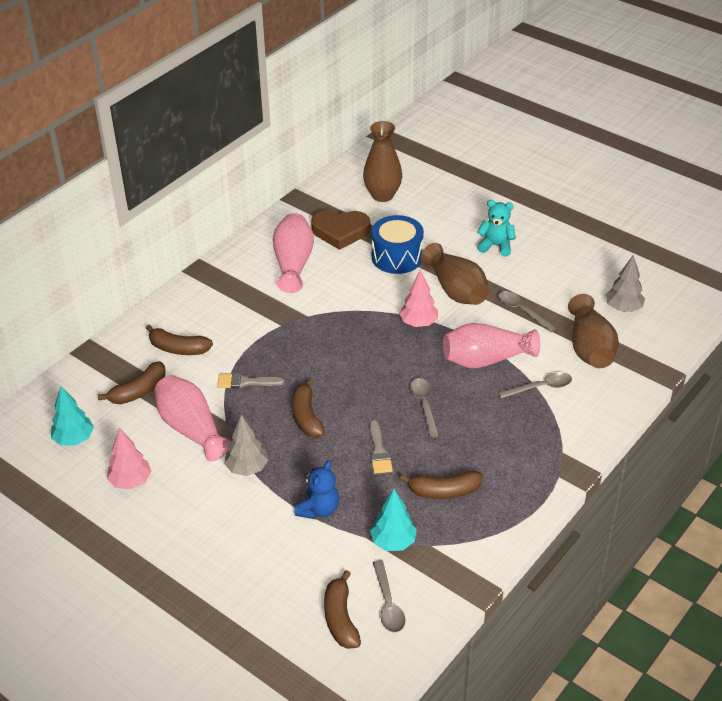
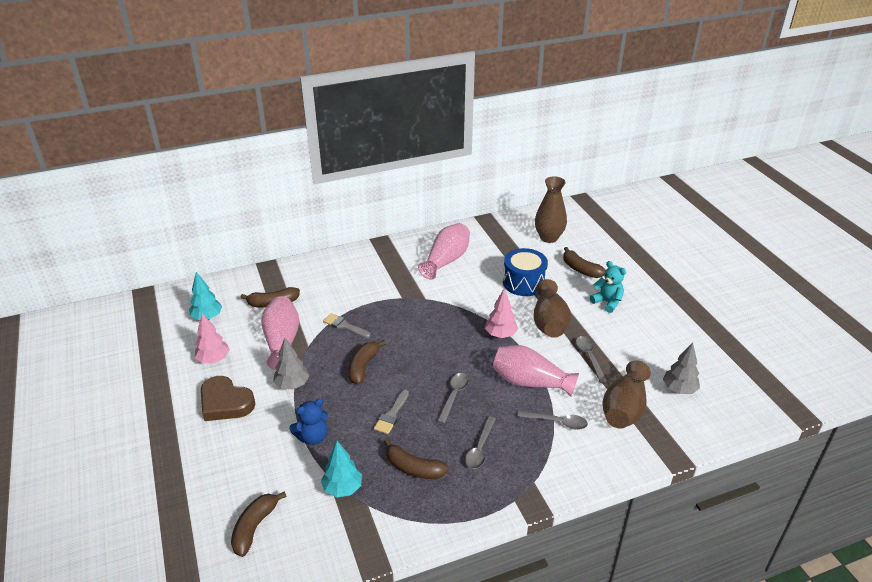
camera: 30 degrees right, 5 degrees down
brown banana [146,325,213,355] -> brown banana moved to [563,247,606,278]
brown heart [311,210,370,250] -> brown heart moved to [201,376,255,421]
grey spoon [373,560,406,632] -> grey spoon moved to [465,416,496,469]

